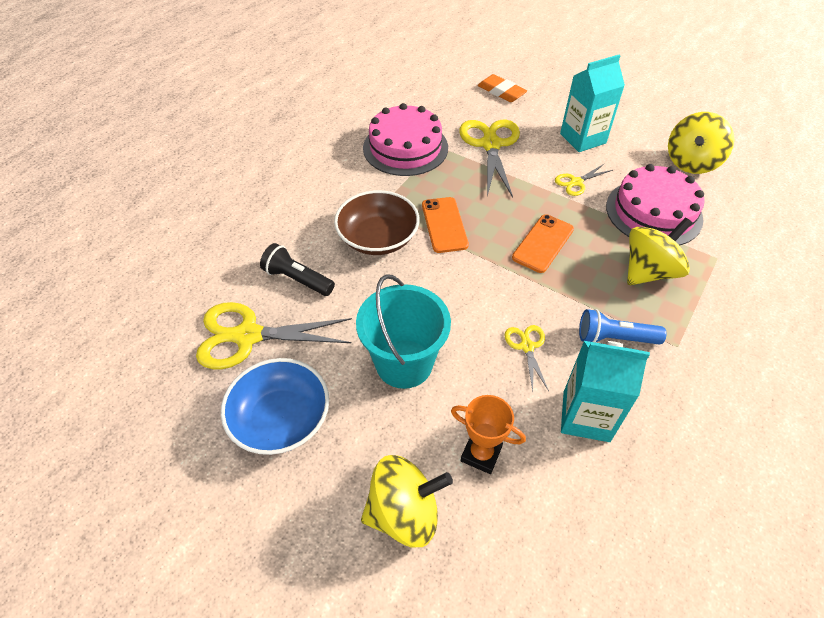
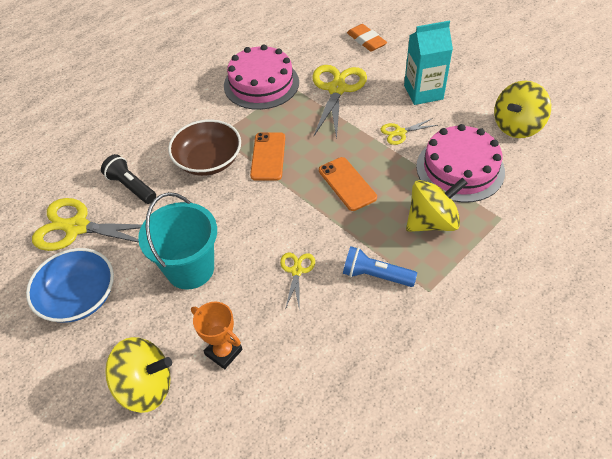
camera: 15 degrees right, 0 degrees up
orange phone [512,214,574,273] -> orange phone turned 75 degrees counterclockwise [319,157,377,211]
turquoise carton [561,341,650,442] -> none

